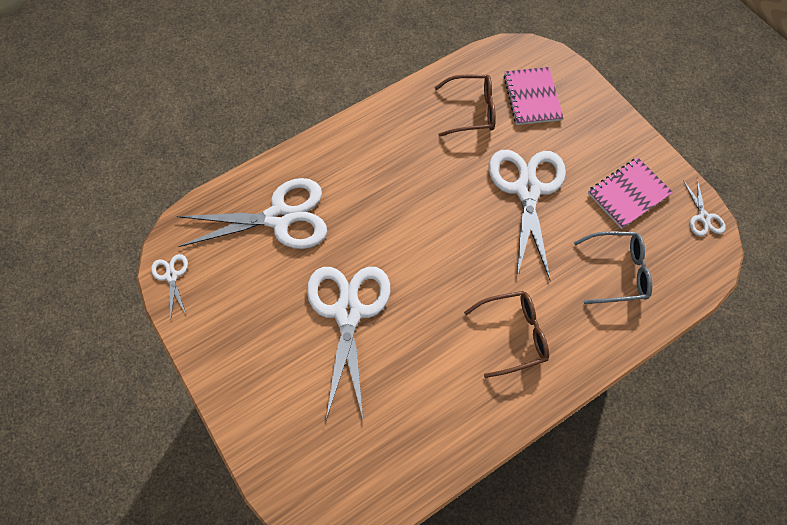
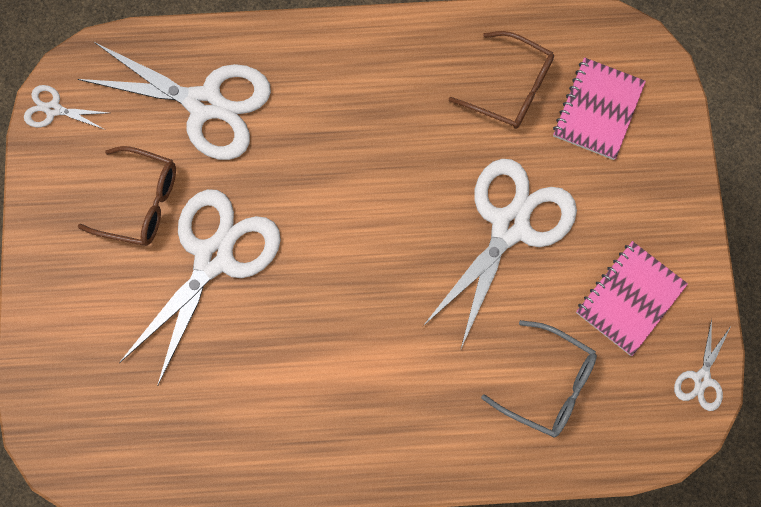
camera: 30 degrees right, 10 degrees up
white scissors [151,254,188,317] -> white scissors turned 90 degrees counterclockwise [24,85,109,129]
brown glasses [464,291,549,378] -> brown glasses moved to [77,146,176,246]
pink notebook [588,158,673,229] -> pink notebook turned 45 degrees counterclockwise [576,241,688,356]

